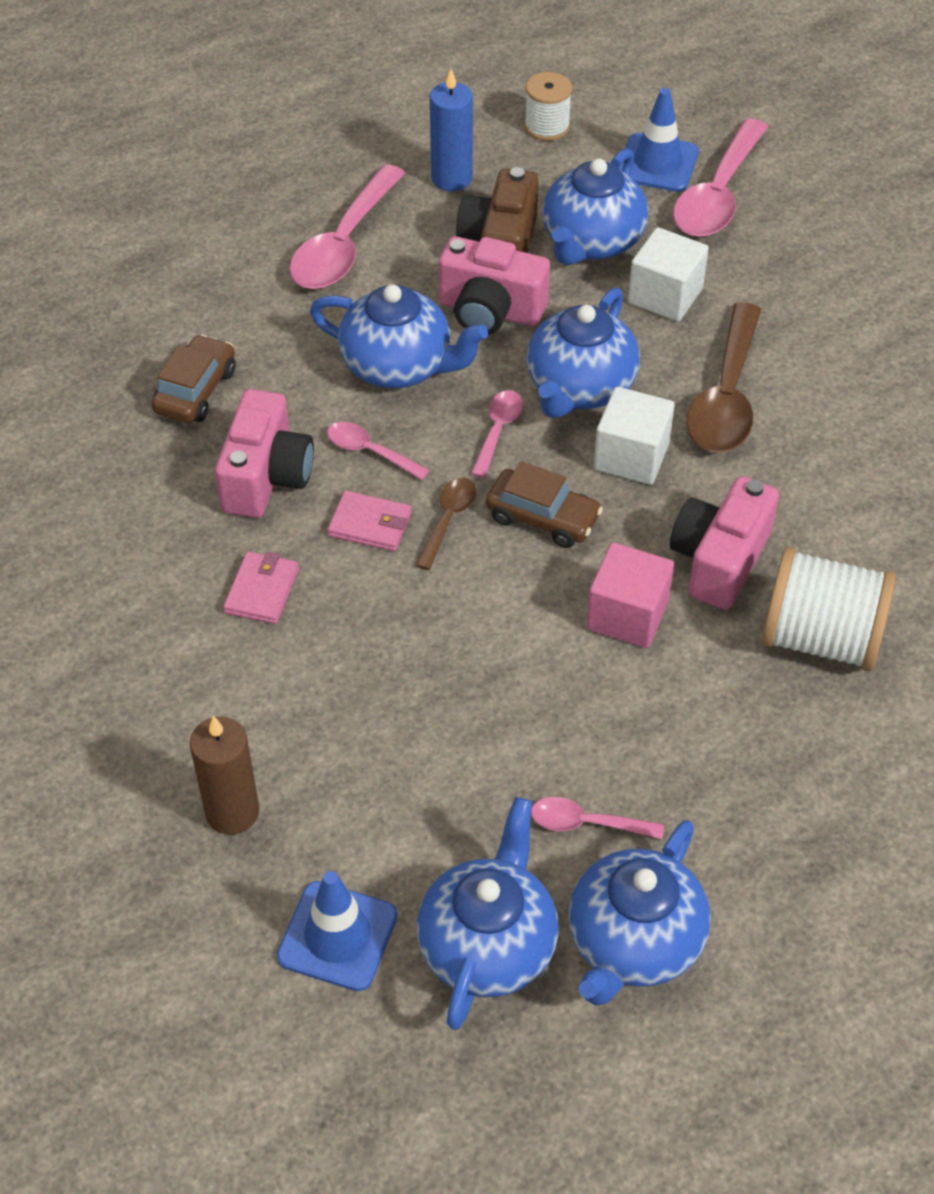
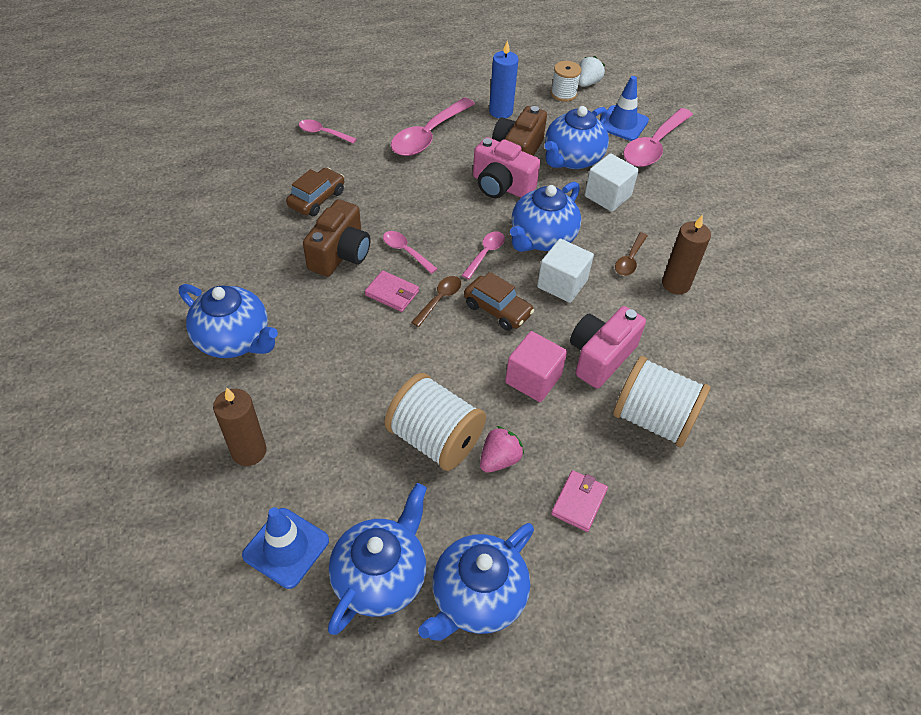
camera: 10 degrees right, 0 degrees up
pink camera [215,389,314,518] -> brown camera [303,199,371,276]
pink wallet [223,551,299,624] -> pink wallet moved to [551,470,608,532]
blue teapot [310,284,488,388] -> blue teapot moved to [179,284,278,358]
pink spoon [531,797,664,839] -> pink spoon moved to [299,119,356,144]
brown spoon [686,302,761,453] -> brown spoon [615,232,648,276], size x0.51
none -> white spool [384,373,486,471]
none -> pink strawberry [480,426,524,473]
none -> white strawberry [579,56,605,87]
none -> brown candle [662,215,711,294]

